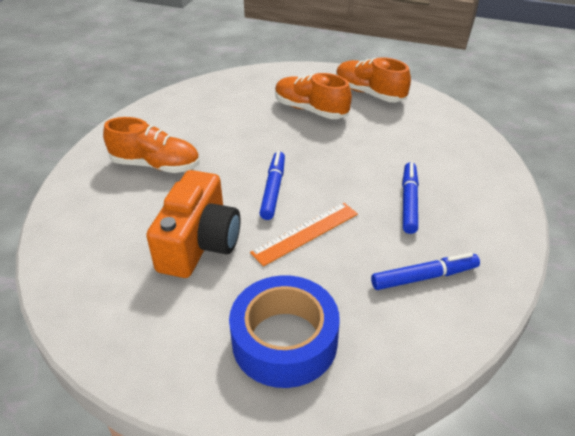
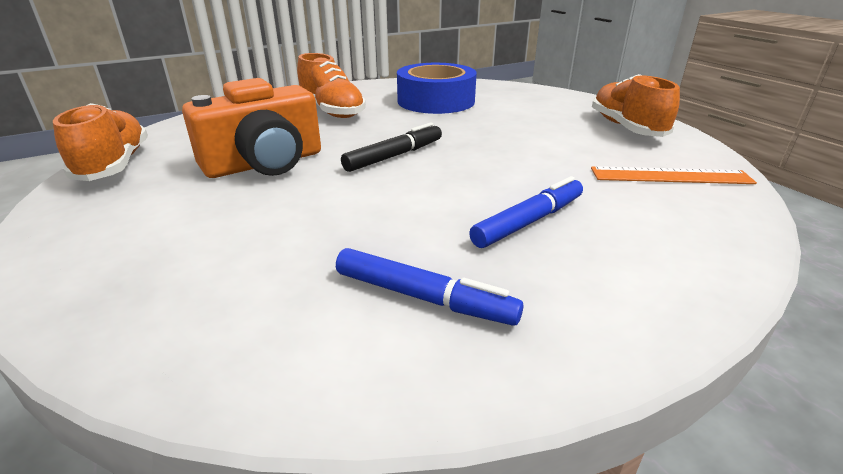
camera: 40 degrees right, 10 degrees down
blue tape [229,275,340,388] -> blue tape moved to [397,63,477,114]
orange ruler [250,203,358,267] -> orange ruler moved to [591,166,757,184]
blue marker [259,151,285,220] -> black marker [341,122,442,172]
orange shoe [275,73,352,119] -> orange shoe moved to [53,103,148,181]

